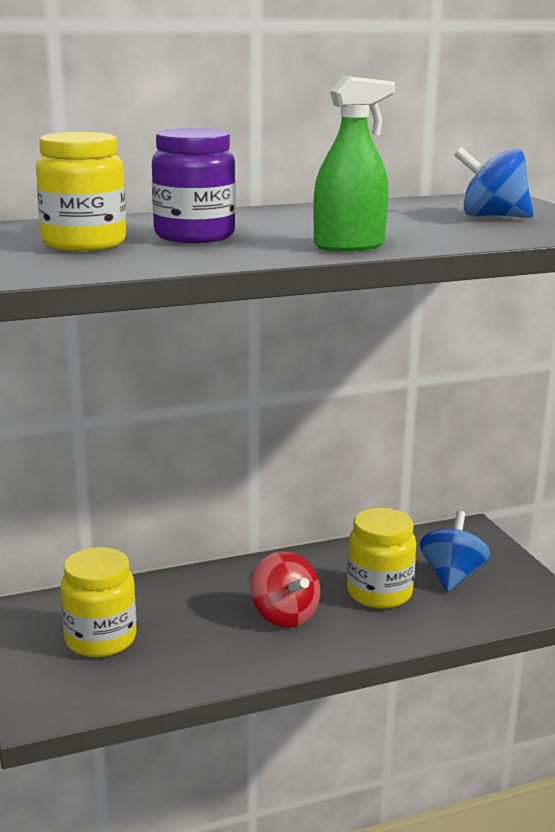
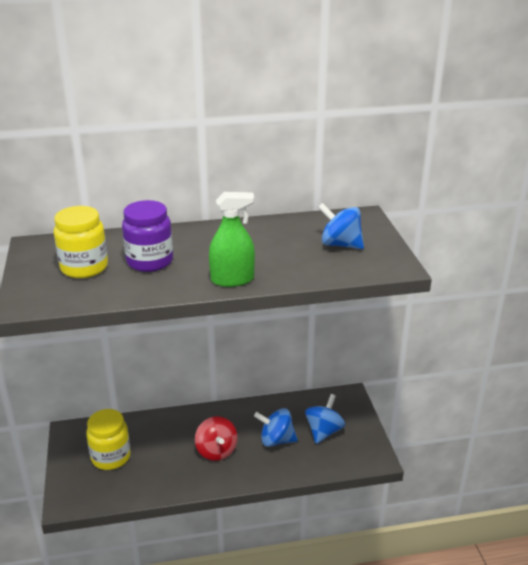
camera: 10 degrees right, 10 degrees up
yellow jar [347,508,416,609] -> blue spinning top [254,408,298,447]

